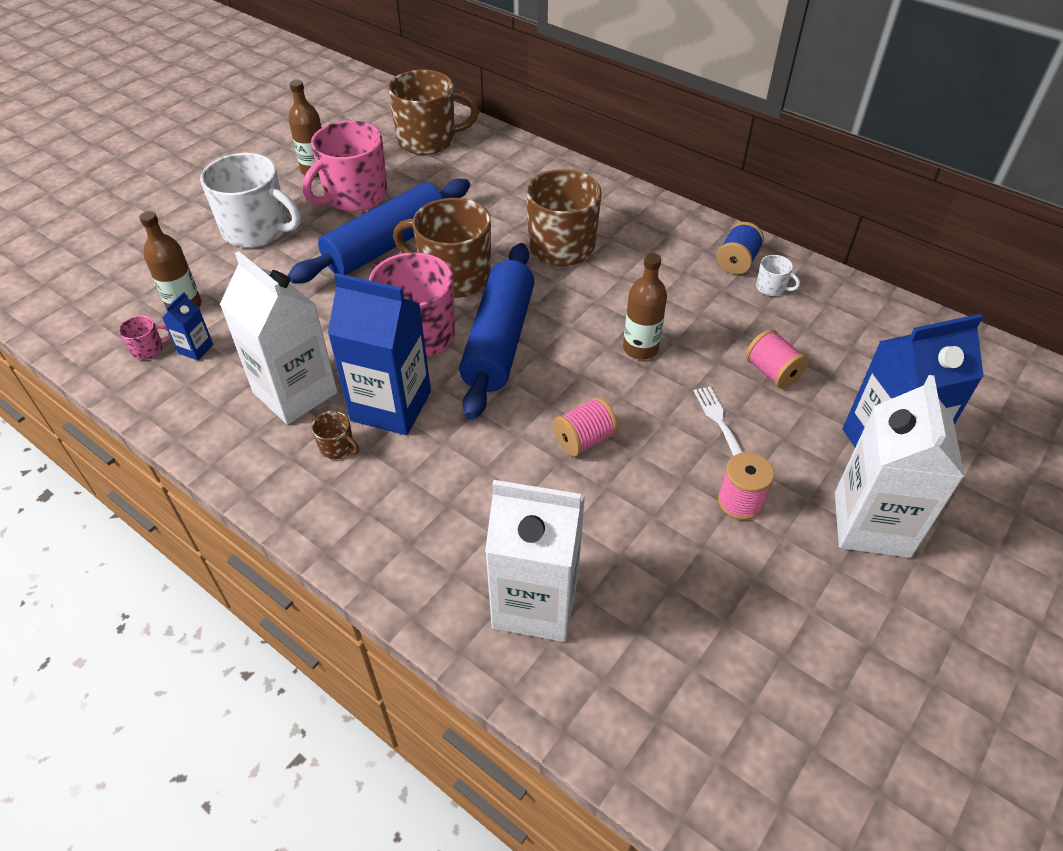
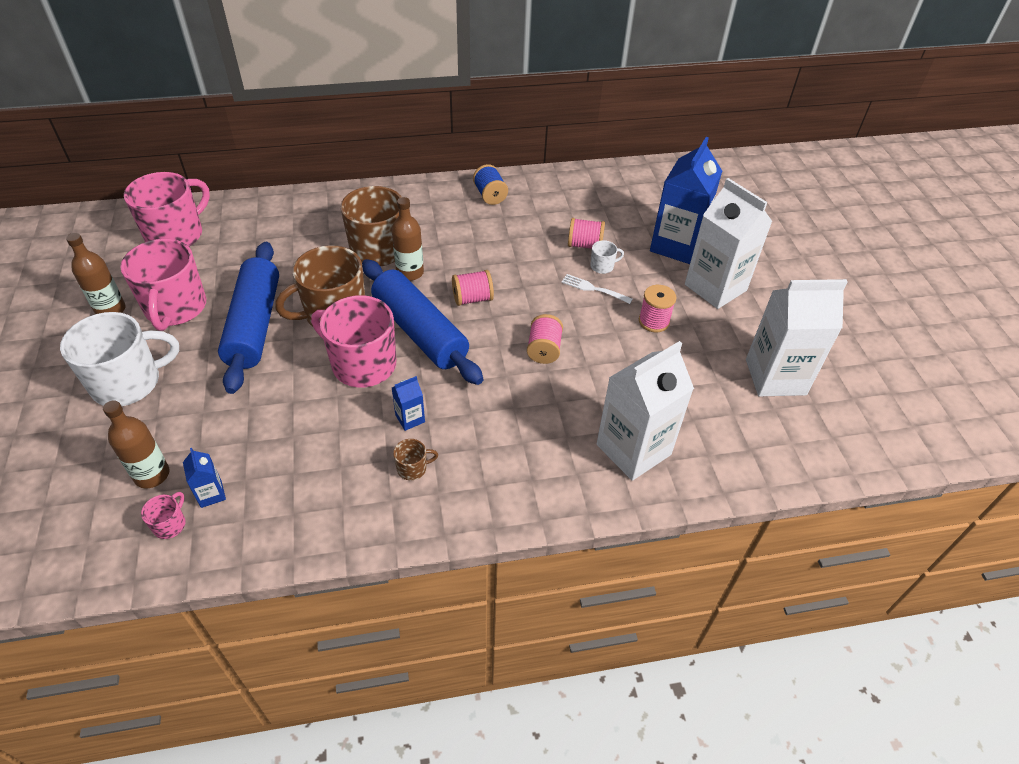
camera: 50 degrees left, 0 degrees up
white carton [220,251,338,425] -> white carton moved to [746,279,847,396]
blue carton [328,273,431,435] -> blue carton [392,376,425,431], size x0.43
brown mug [388,70,479,155] -> pink mug [124,172,210,247]
brown bottle [623,253,667,359] -> brown bottle moved to [392,197,424,281]
white mug [756,255,800,296] -> white mug moved to [590,240,624,274]
none -> pink spool [452,270,494,306]

